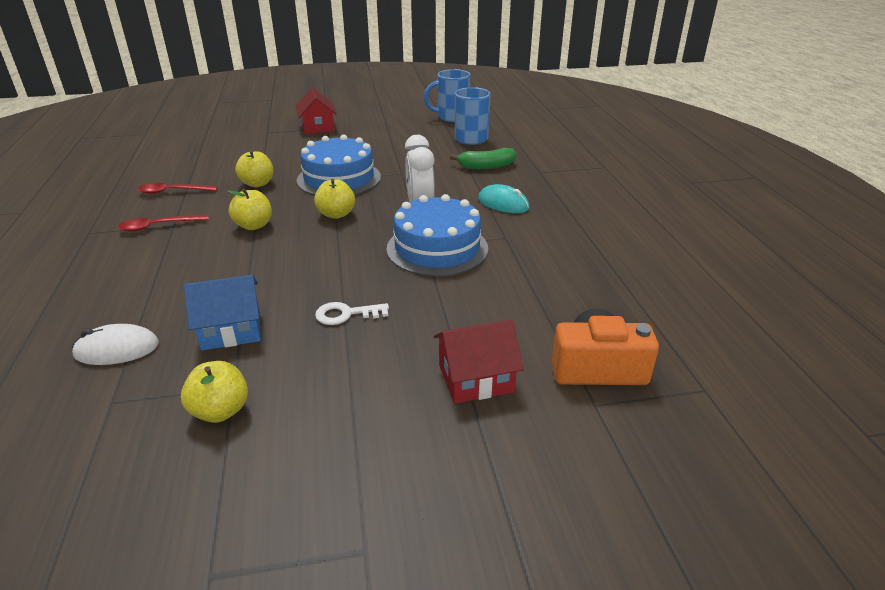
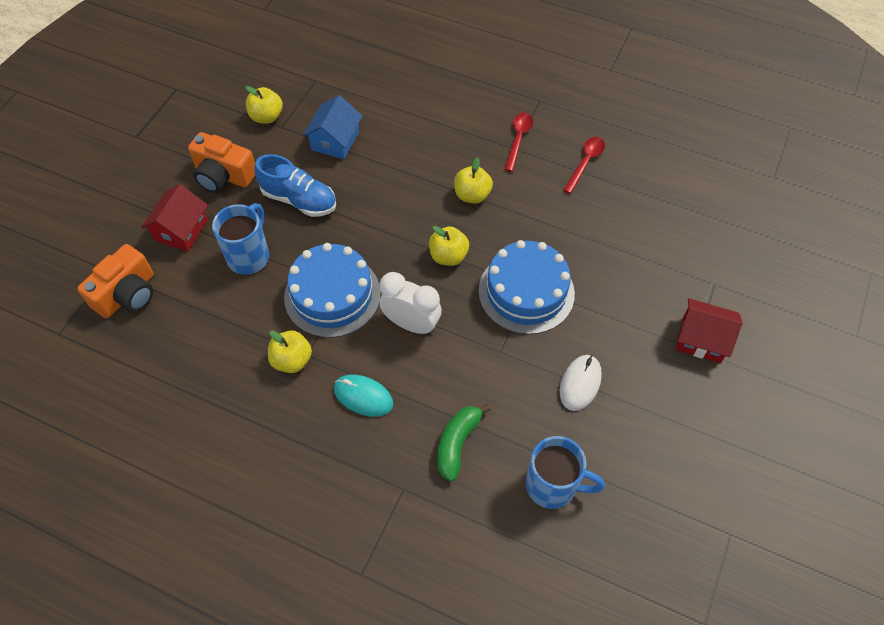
camera: 125 degrees right, 25 degrees up
white mouse [72,324,159,365] -> white mouse moved to [560,355,602,411]
yellow apple [235,150,273,187] -> yellow apple moved to [268,330,312,373]
white key [315,302,389,325] -> blue shoe [254,154,336,217]
blue mug [424,69,470,122] -> blue mug moved to [212,203,269,275]
turquoise mouse [478,184,530,213] -> turquoise mouse turned 45 degrees clockwise [334,375,394,417]
none -> orange camera [188,132,255,193]

